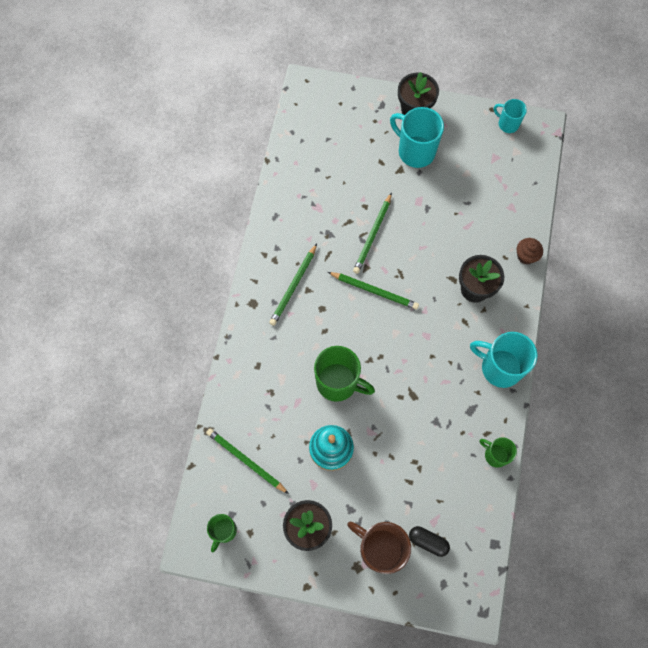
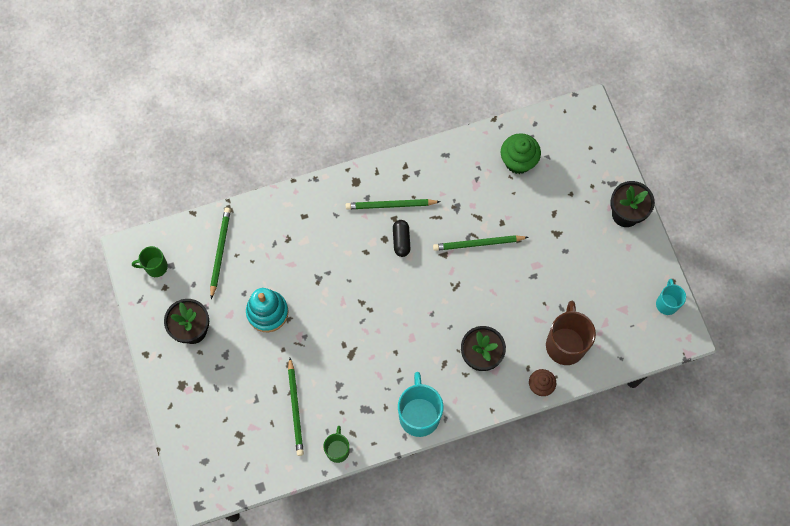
camera: 60 degrees right, 0 degrees up
green mug [314,346,375,402] -> none
green pencil [328,272,419,310] -> green pencil moved to [288,358,304,456]
brown mug [347,521,411,574] -> brown mug moved to [546,301,596,365]
turquoise mug [390,107,444,168] -> none
black capsule [409,526,450,557] -> black capsule moved to [393,220,410,257]
none -> green cupcake [501,133,541,174]

